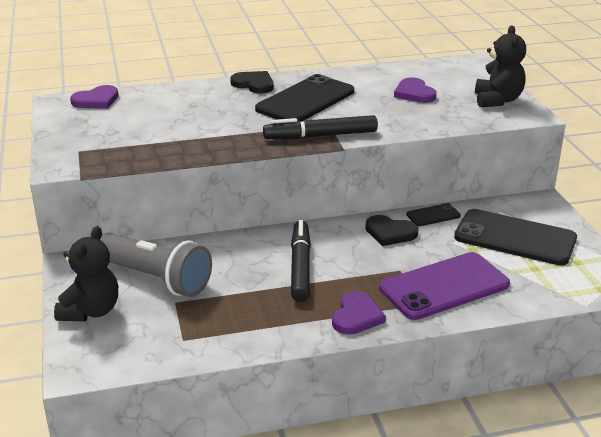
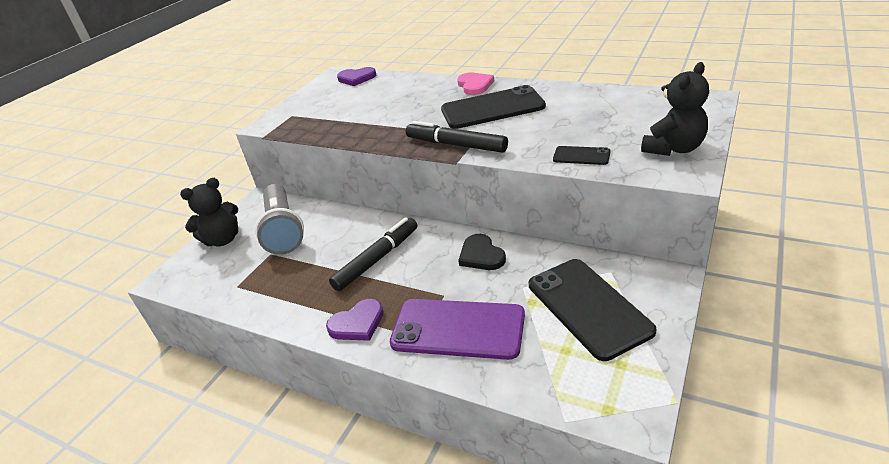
camera: 45 degrees right, 5 degrees up
black heart [230,71,274,93] -> pink heart [457,73,494,95]
purple heart [394,77,437,103] -> none
black phone [406,203,461,226] -> black phone moved to [553,146,611,165]

